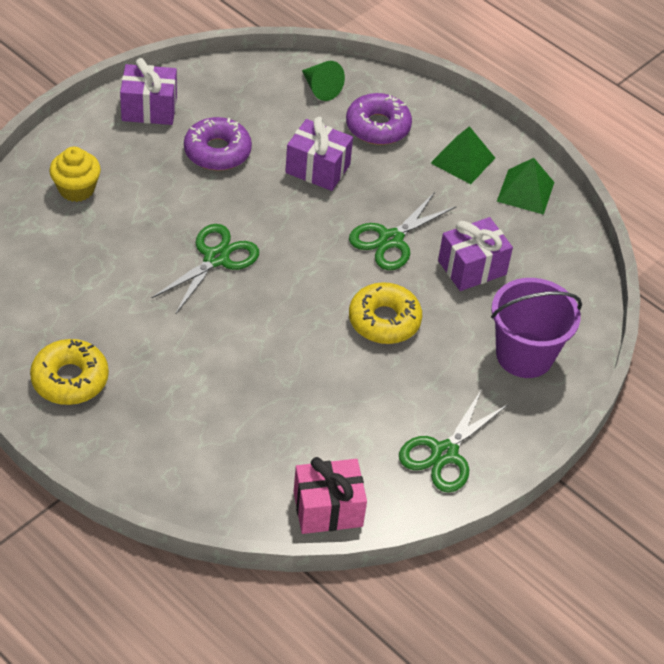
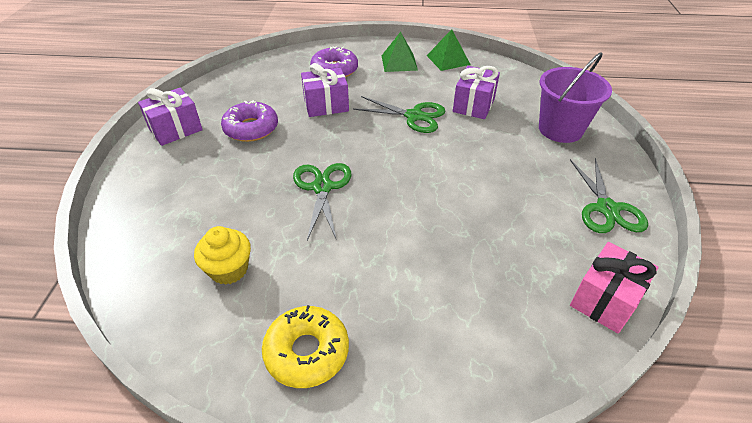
camera: 35 degrees left, 5 degrees down
yellow cupcake [49,147,101,202] -> yellow cupcake moved to [194,226,251,285]
green cone [302,61,345,101] -> none
green scissors [349,192,457,270] -> green scissors turned 75 degrees counterclockwise [353,96,445,133]
yellow donut [349,282,422,344] -> none

